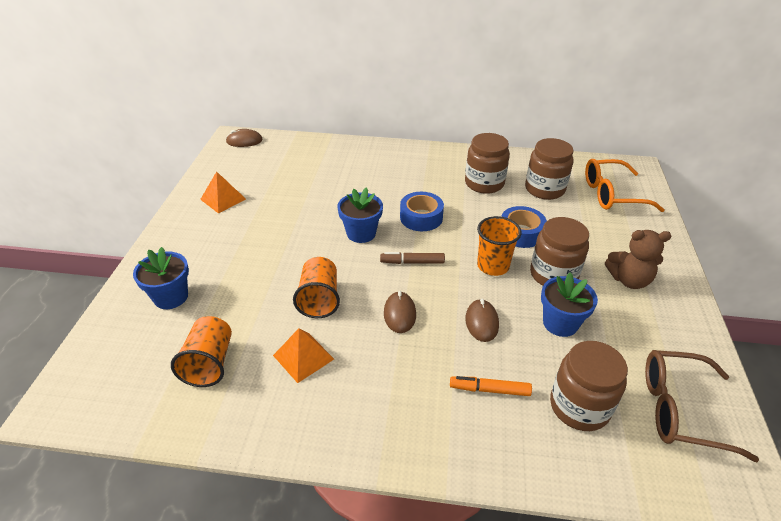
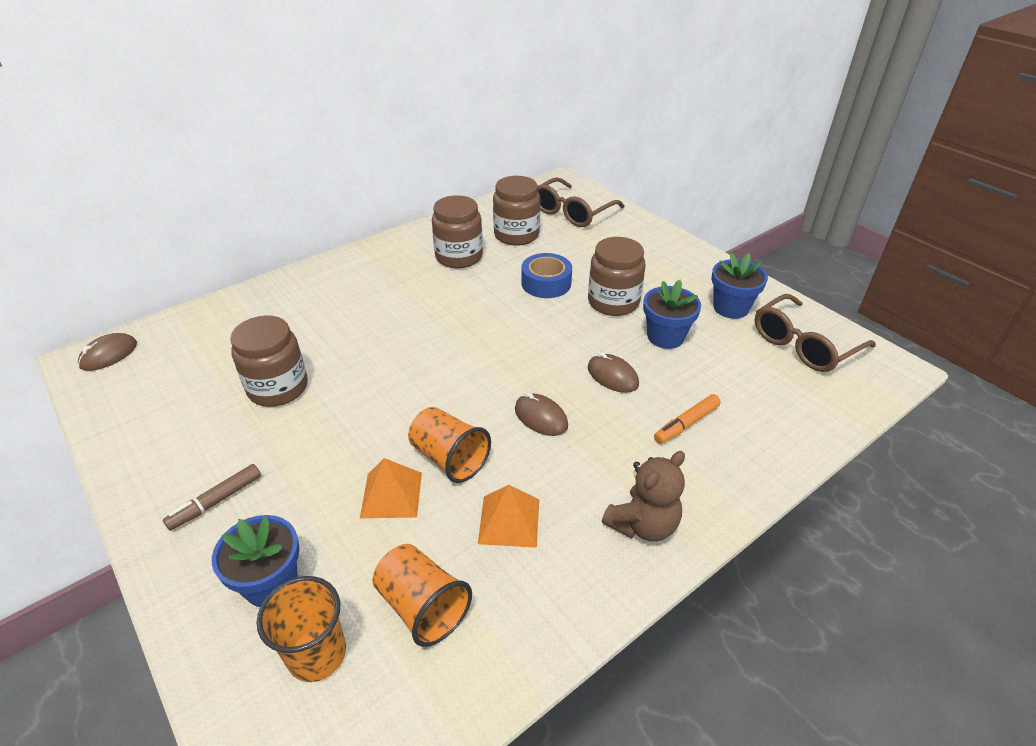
camera: 45 degrees left, 0 degrees up
orange pyramid [200,171,246,214] -> orange pyramid moved to [360,458,422,518]
blue flower pot [337,187,383,243] -> blue flower pot moved to [711,253,768,319]
brown marker [380,252,445,264] -> brown marker moved to [163,464,261,530]
blue tape [400,192,444,231] -> none
orange cup [477,216,522,276] -> orange cup moved to [257,576,346,682]
brown jar [550,341,628,431] -> brown jar moved to [230,315,308,407]
orange glasses [585,159,664,212] -> brown glasses [538,177,624,227]
brown teddy bear [605,230,671,289] -> brown teddy bear moved to [602,451,685,542]

